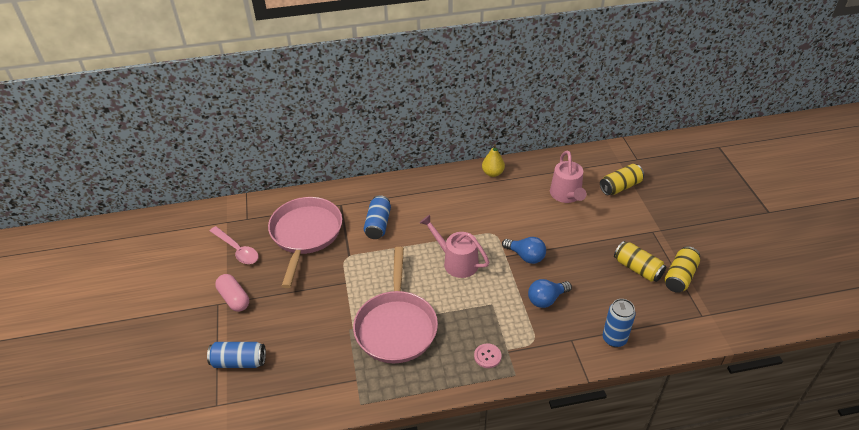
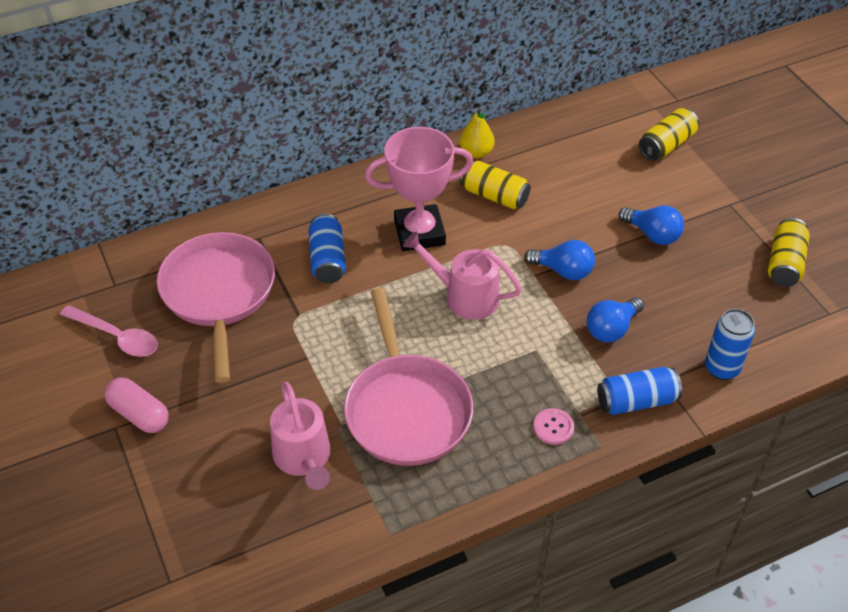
camera: 15 degrees left, 5 degrees up
blue can [207,342,266,368] -> blue can moved to [597,367,682,415]
pink watering can [550,150,587,203] -> pink watering can moved to [270,382,331,490]
yellow can [614,241,666,282] -> yellow can moved to [460,161,531,209]
none -> pink trophy [365,127,473,251]
none -> blue light bulb [618,205,684,245]

